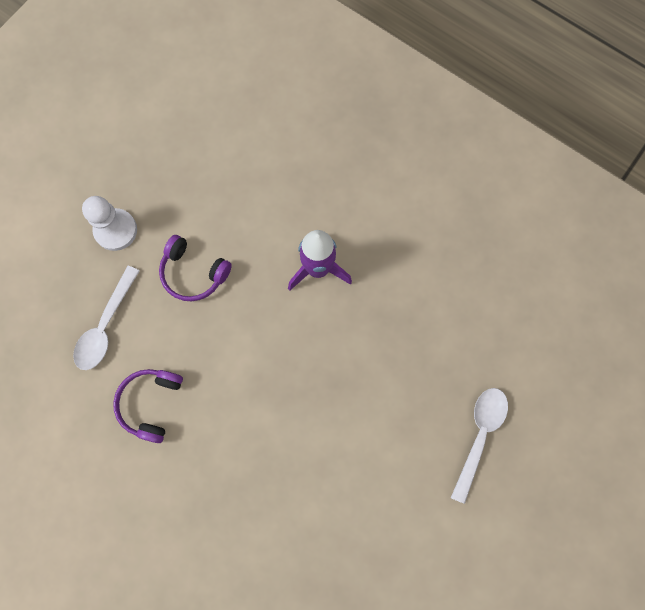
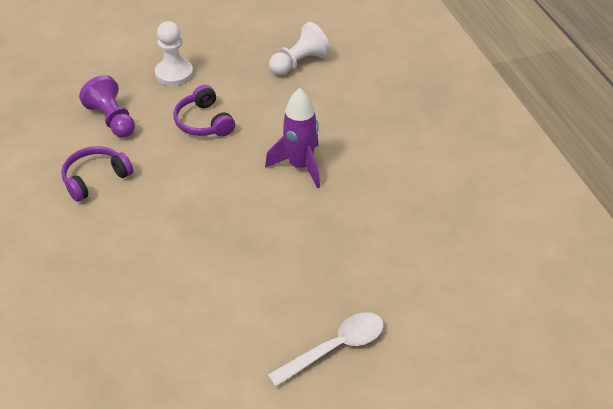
camera: 35 degrees right, 30 degrees down
white spoon [73,266,140,370] -> purple pawn [79,75,135,138]
none -> white pawn [269,22,330,75]

